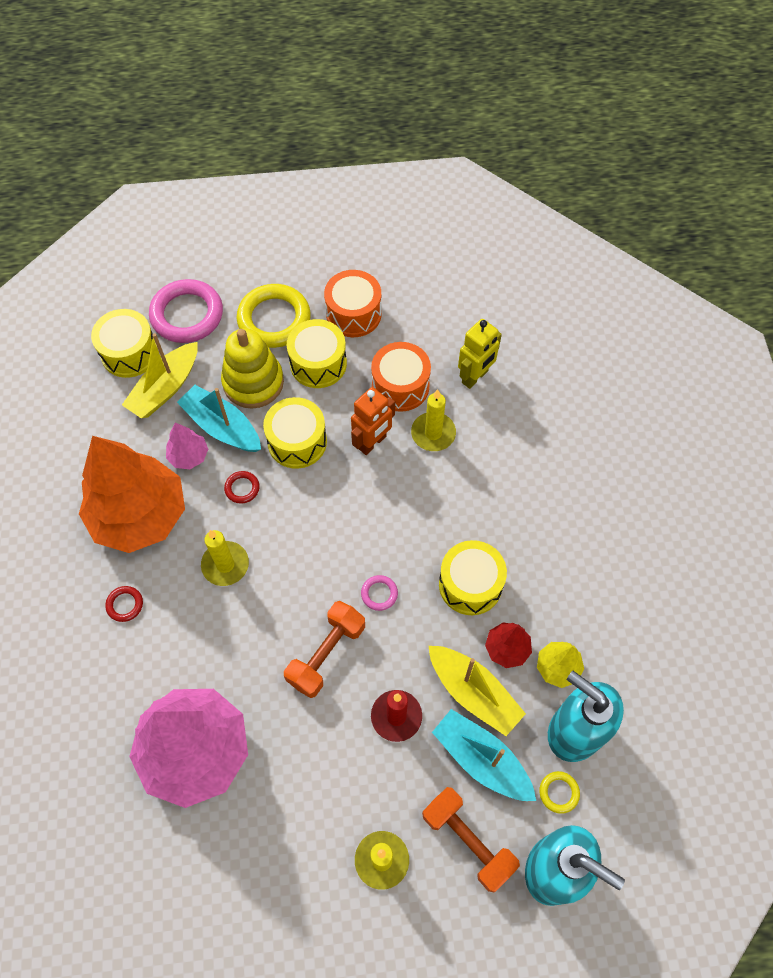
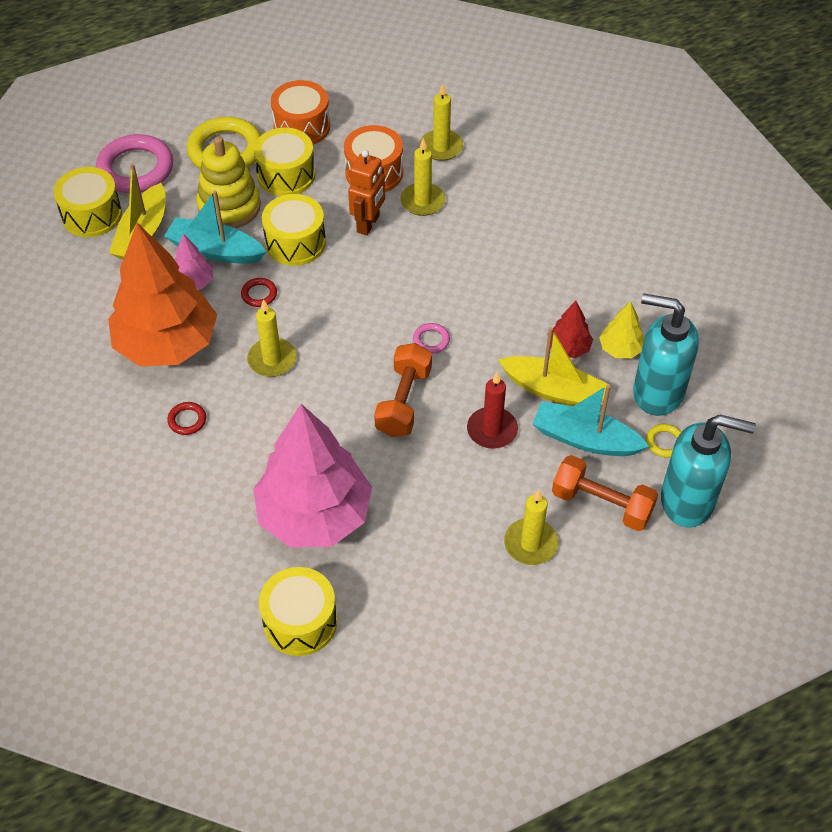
camera: 20 degrees left, 10 degrees down
yellow drum [439,540,507,615] -> yellow drum moved to [259,567,337,656]
yellow robot [458,319,502,389] -> yellow candle [420,83,463,161]

